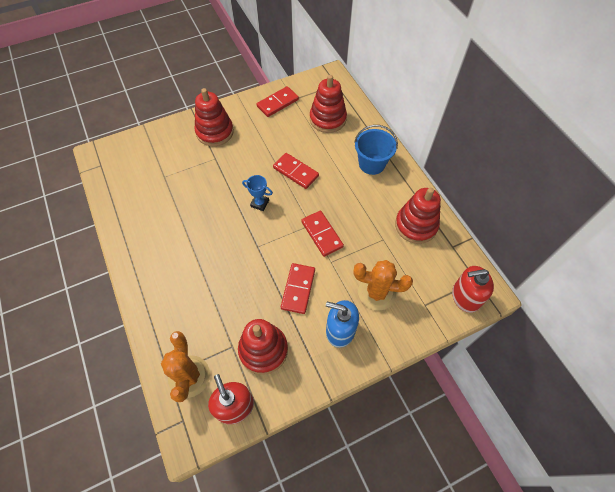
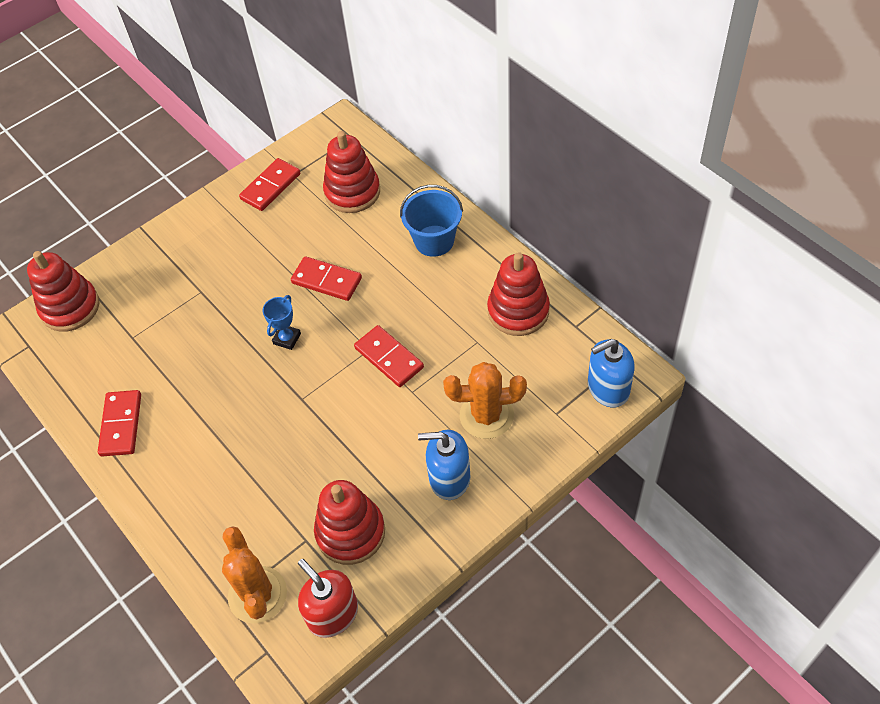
camera: 10 degrees left, 5 degrees down
red stacking toy [195,88,234,146] -> red stacking toy moved to [27,251,99,332]
blue trophy [242,175,273,211] -> blue trophy turned 75 degrees counterclockwise [262,295,301,350]
red domino [281,263,315,314] -> red domino moved to [98,390,141,456]
red soap dispenser [452,266,494,313] -> blue soap dispenser [588,339,635,408]

